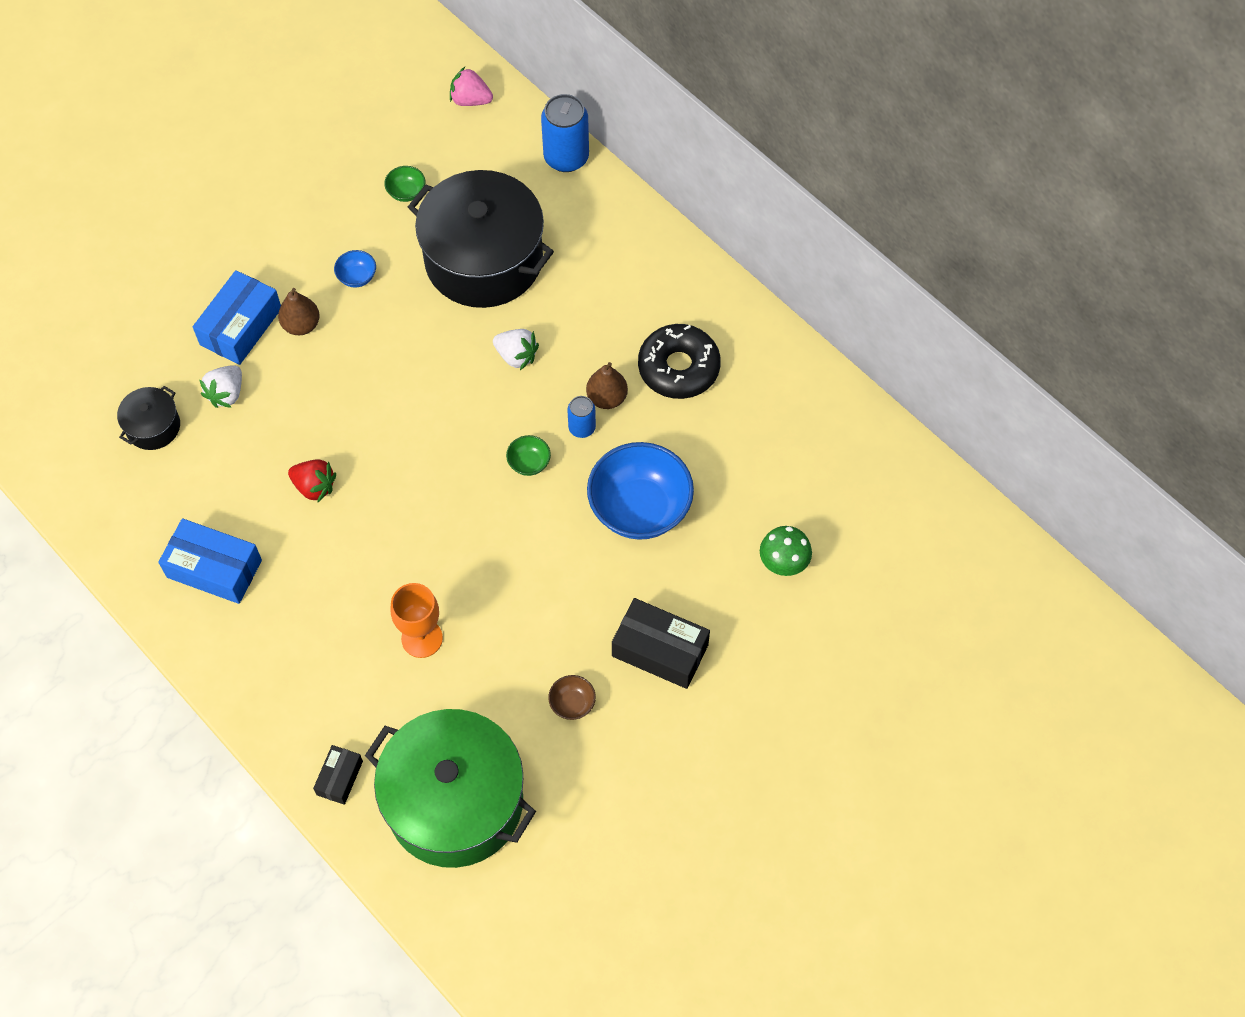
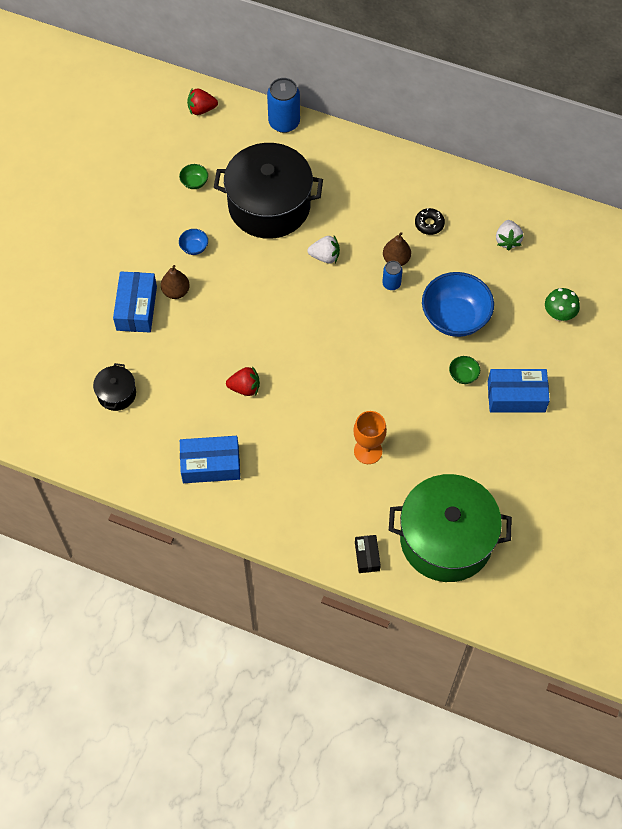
camera: 25 degrees left, 0 degrees up
white strawberry [199,365,242,408] -> white strawberry moved to [496,220,523,251]
pink strawberry [450,67,493,106] -> red strawberry [187,88,218,115]
green bowl [506,435,551,476] -> green bowl moved to [449,356,480,384]
brown bowl [548,675,596,720] -> none
black box [612,598,710,689] -> blue box [488,369,550,412]
black donut [638,324,721,399] -> black donut [415,208,445,235], size x0.53

